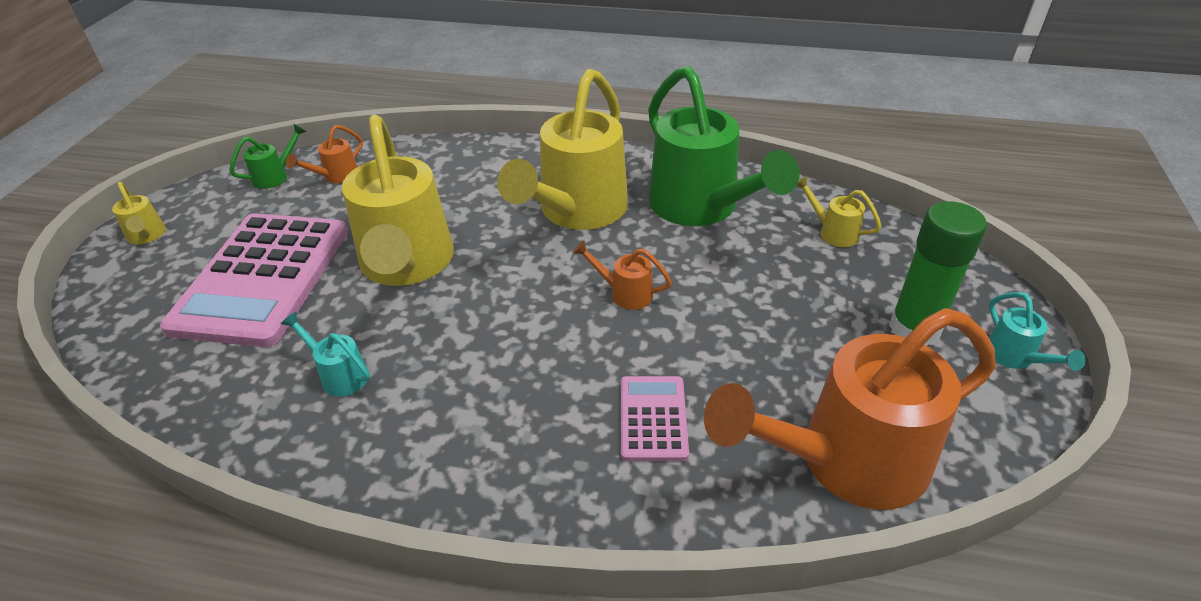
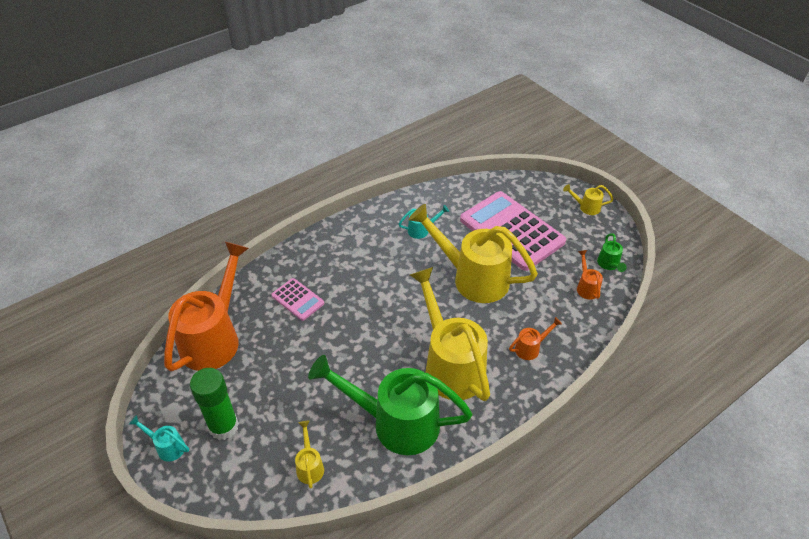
camera: 130 degrees right, 5 degrees up
orange watering can [573,240,672,310] -> orange watering can moved to [509,317,562,360]
yellow watering can [797,176,881,247] -> yellow watering can turned 90 degrees counterclockwise [295,421,324,489]

